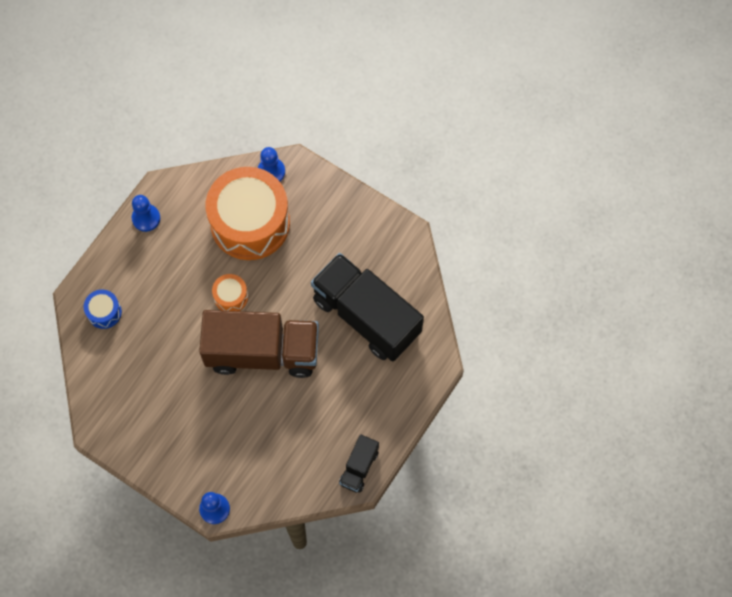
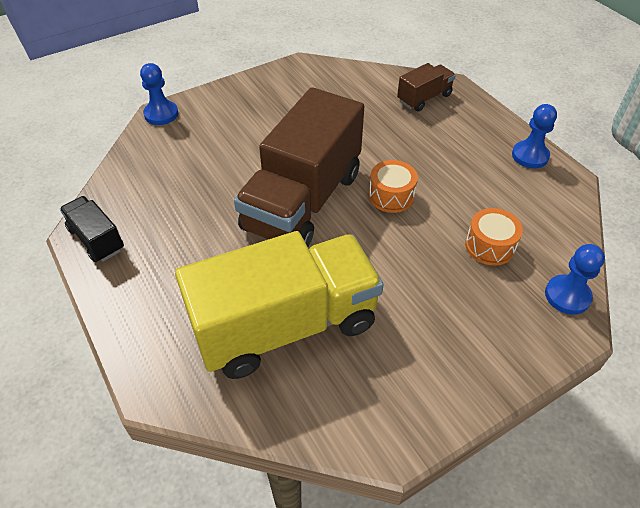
camera: 115 degrees right, 20 degrees down
blue drum [84,290,122,329] -> brown truck [397,63,456,112]
orange drum [206,167,290,260] -> orange drum [465,208,523,266], size x0.42
black truck [311,253,424,361] -> yellow truck [175,231,384,379]

